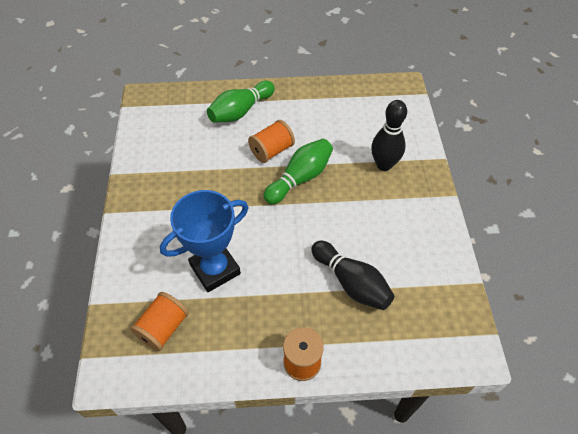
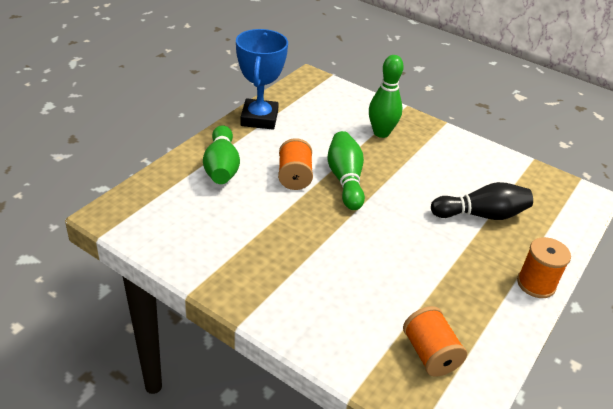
camera: 55 degrees left, 15 degrees down
blue trophy [160,190,249,292] -> blue trophy moved to [236,29,288,130]
black bowling pin [371,100,407,171] -> green bowling pin [369,55,404,138]

